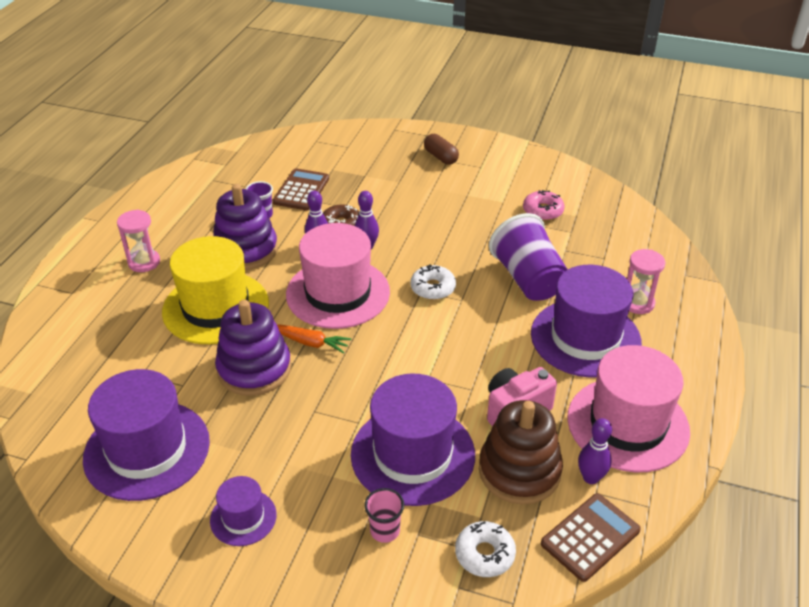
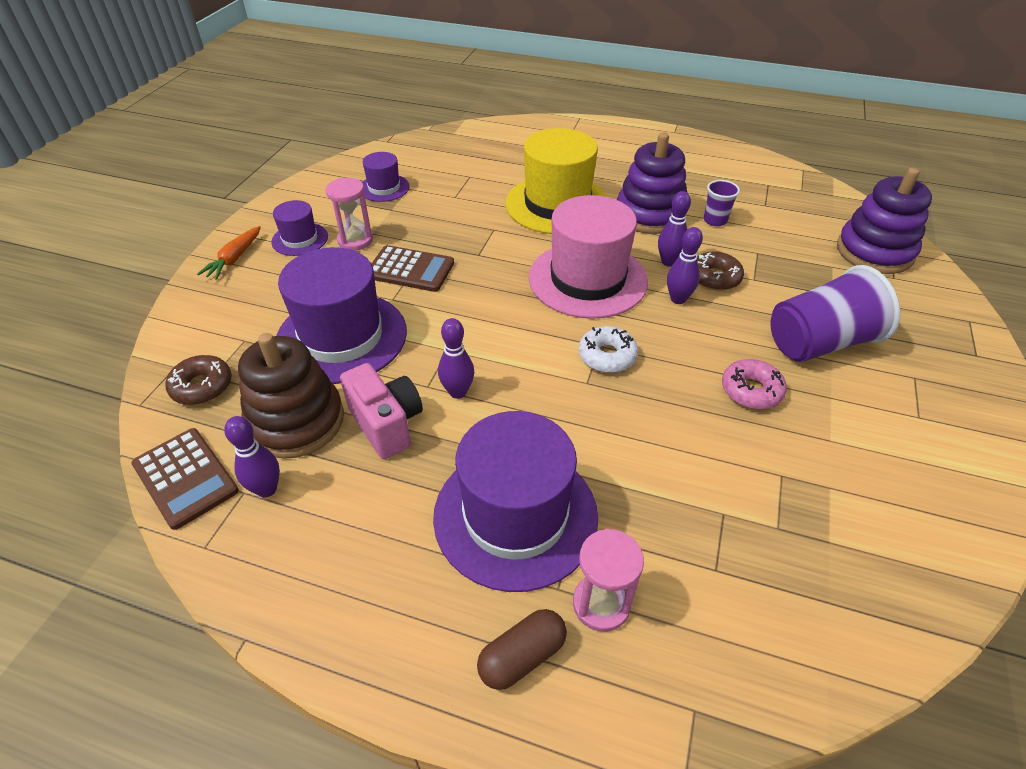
camera: 90 degrees right, 5 degrees up
purple hat [83,369,210,501] -> purple hat [362,152,410,202], size x0.50
pink hourglass [117,210,160,272] -> pink hourglass moved to [326,178,373,251]
purple stacking toy [215,300,291,396] -> purple stacking toy moved to [837,168,932,274]
brown calculator [273,168,329,211] -> brown calculator moved to [372,245,454,292]
orange carrot [277,324,352,354] -> orange carrot moved to [197,226,261,280]
pink cup [364,488,404,543] -> none
brown capsule [424,134,459,165] -> brown capsule moved to [477,609,567,690]
white donut [455,521,516,577] -> brown donut [165,355,232,405]
purple cup [489,213,568,301] -> purple cup moved to [770,265,900,362]
pink donut [523,190,565,221] -> pink donut moved to [722,359,787,409]
pink hat [567,345,690,472] -> none
none -> purple bowling pin [438,318,474,399]

